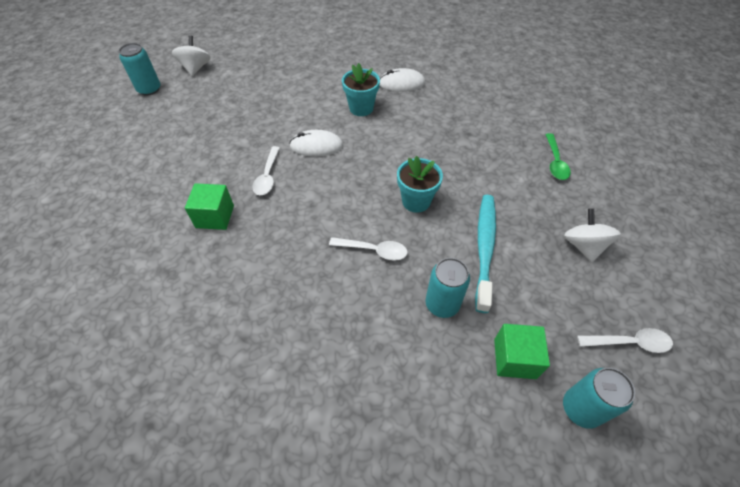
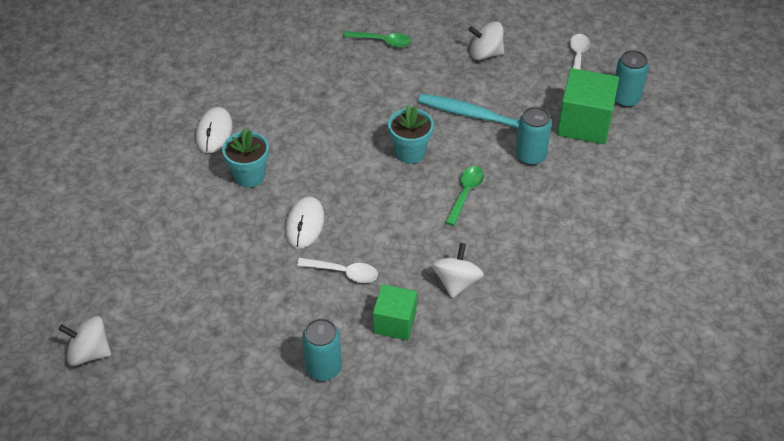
camera: 80 degrees left, 5 degrees down
turquoise can [119,43,161,96] -> turquoise can moved to [302,318,342,381]
white spoon [329,237,408,261] -> green spoon [445,166,484,226]
green cube [494,324,550,379] -> green cube [557,68,619,144], size x1.56
none -> white spinning top [432,243,484,298]

